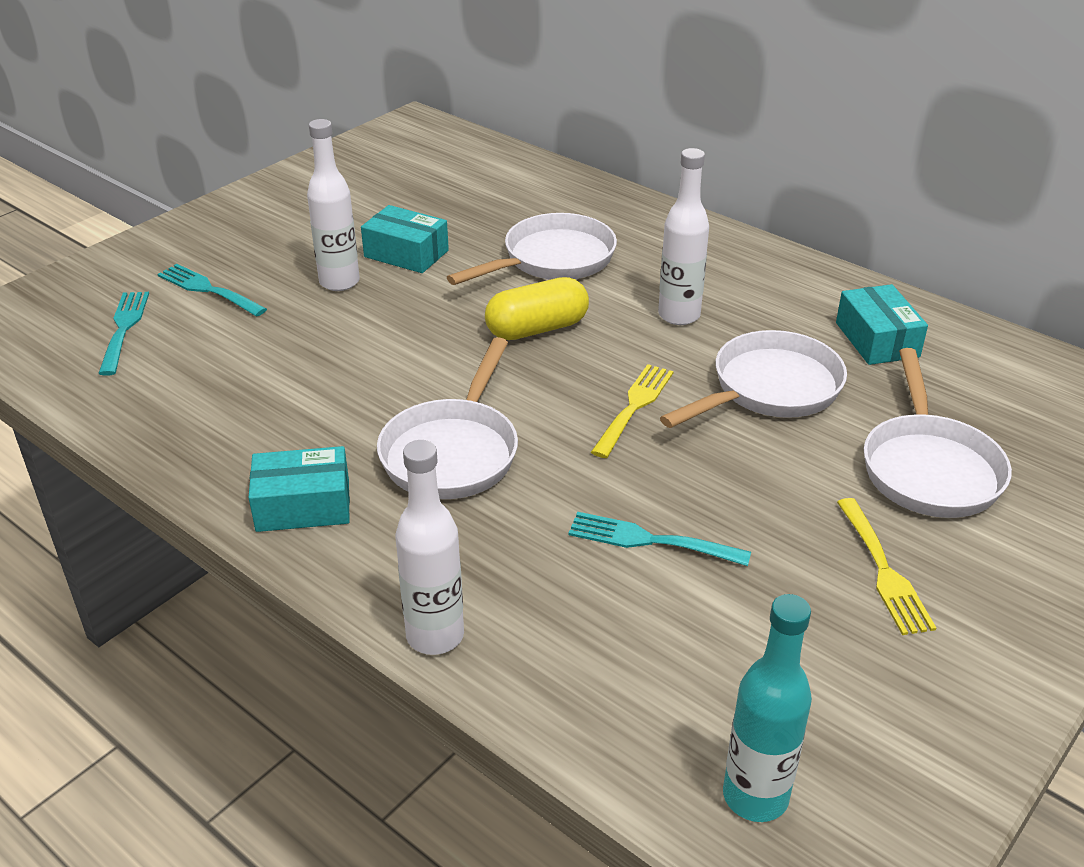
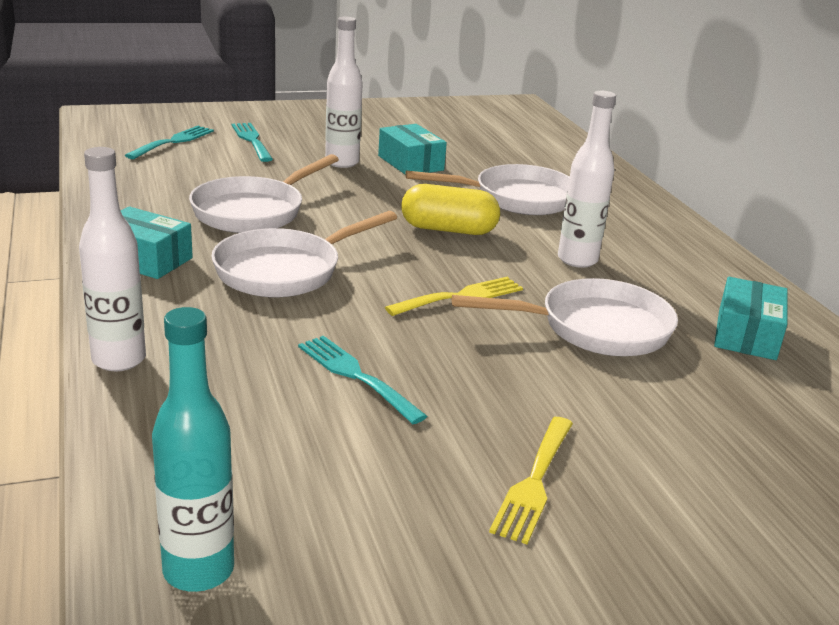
camera: 30 degrees right, 10 degrees down
white pan [864,348,1012,518] -> white pan moved to [189,154,339,233]

